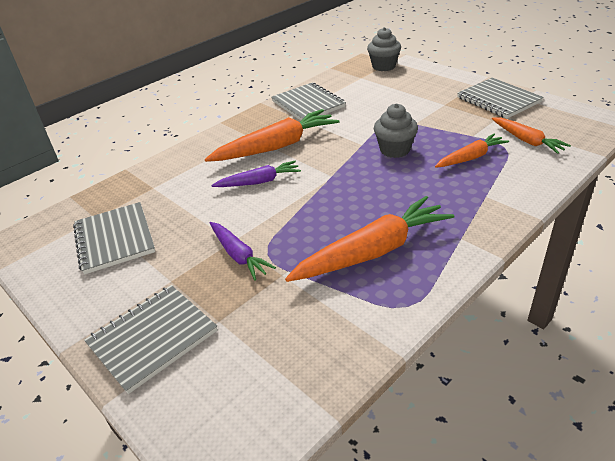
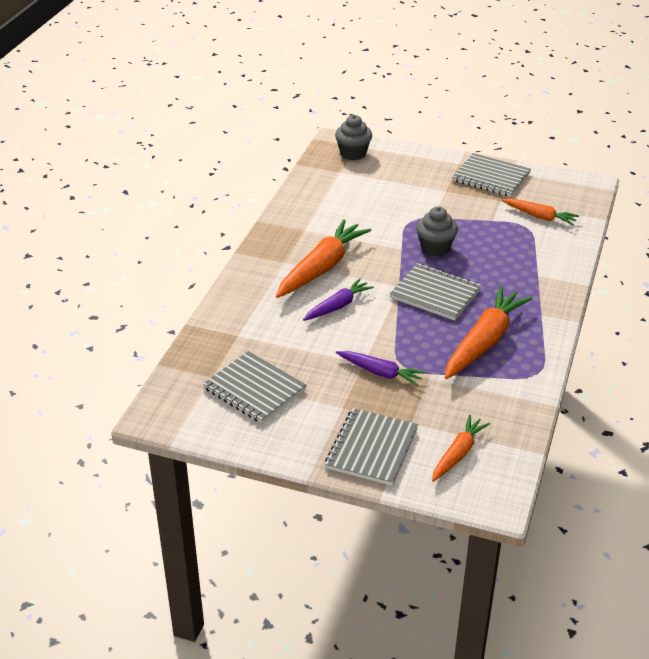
camera: 30 degrees left, 0 degrees up
grey notebook [271,83,346,120] -> grey notebook moved to [390,263,481,321]
orange carrot [435,133,509,168] -> orange carrot moved to [432,415,490,482]

